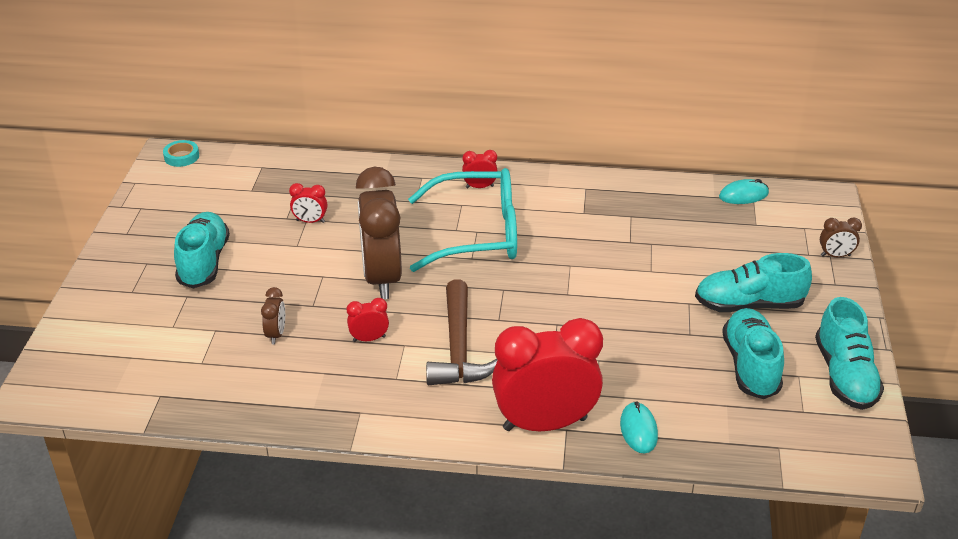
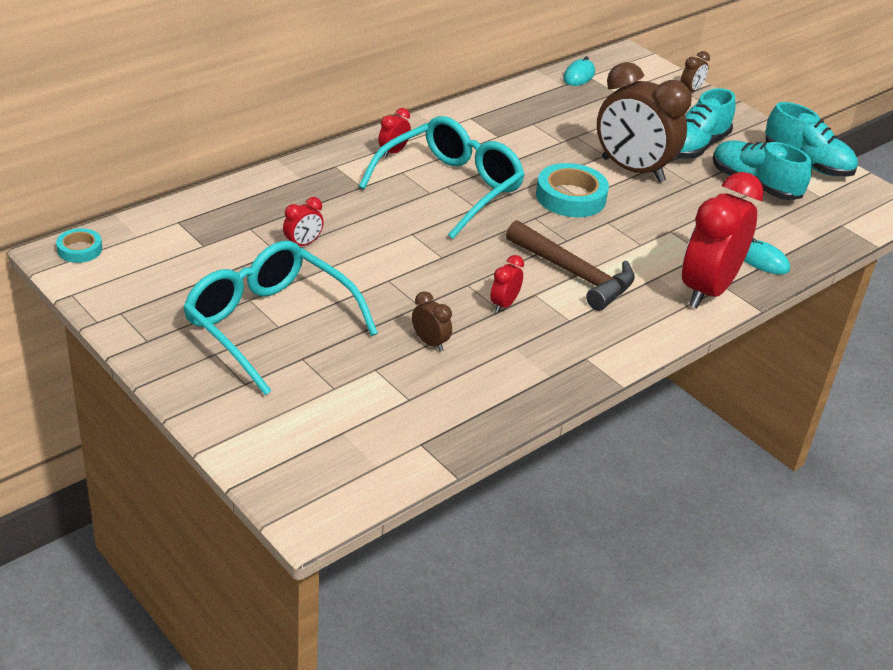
camera: 50 degrees left, 0 degrees up
turquoise shoe [174,212,230,289] -> turquoise glasses [183,241,378,395]
brown clock [356,167,402,299] -> brown clock moved to [597,62,692,183]
none -> turquoise tape [536,163,609,217]

